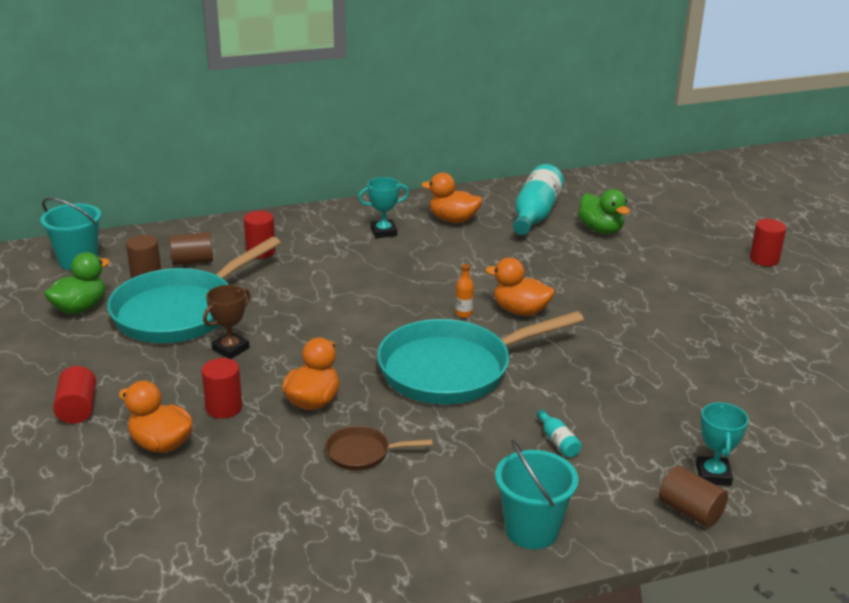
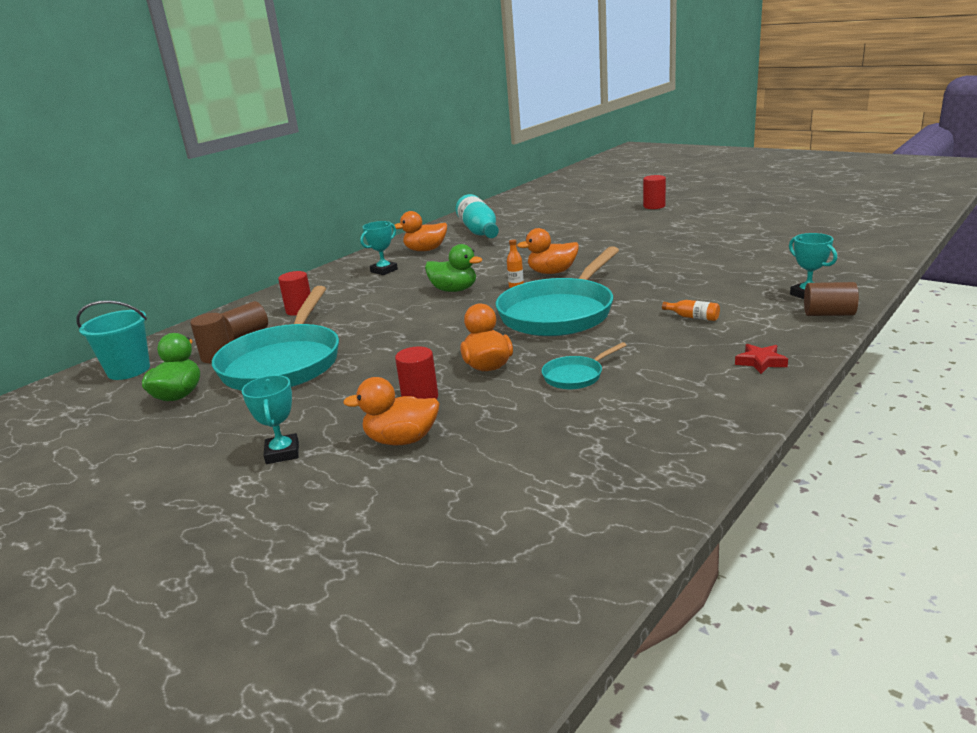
camera: 30 degrees left, 5 degrees down
red cylinder [53,366,96,424] -> turquoise trophy [242,375,299,464]
brown trophy [203,285,251,359] -> none
brown pan [325,426,433,471] -> turquoise pan [542,342,627,389]
turquoise bucket [495,440,579,549] -> red star [735,344,788,374]
turquoise bottle [537,409,582,458] -> orange bottle [662,300,720,321]
green duck [578,189,630,234] -> green duck moved to [425,244,483,292]

